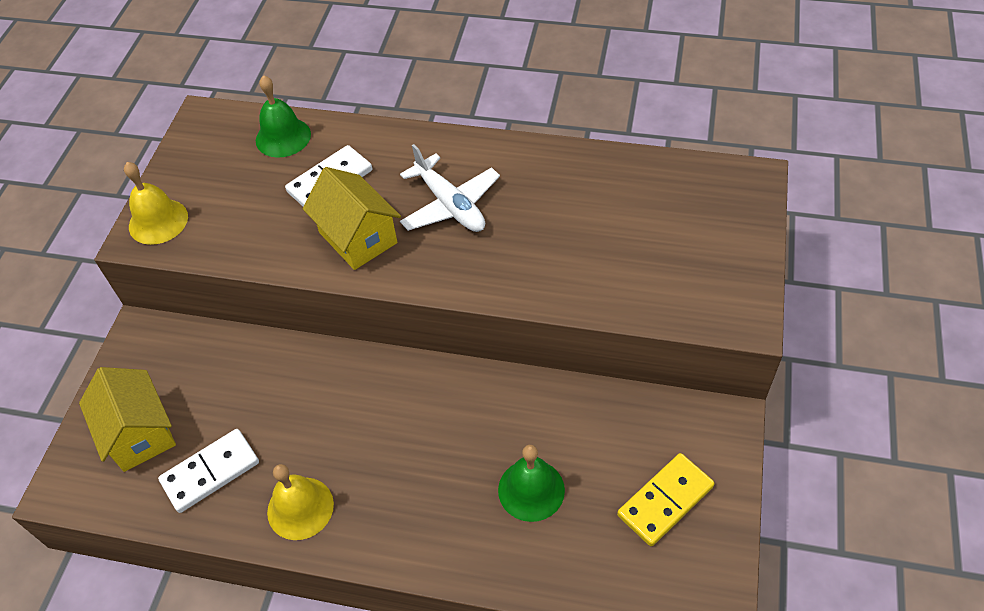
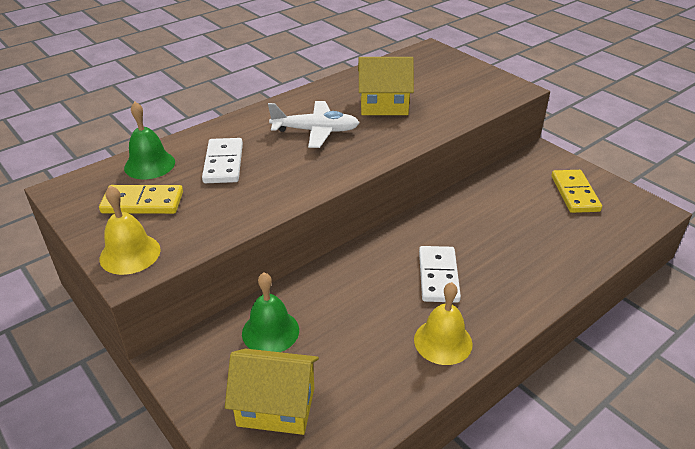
camera: 55 degrees left, 15 degrees down
white domino [158,429,259,513] -> white domino moved to [419,246,461,303]
yellow house [303,167,401,270] -> yellow house moved to [358,57,414,115]
green bell [498,445,565,522] -> green bell moved to [242,273,299,352]
none -> yellow domino [99,185,183,214]

